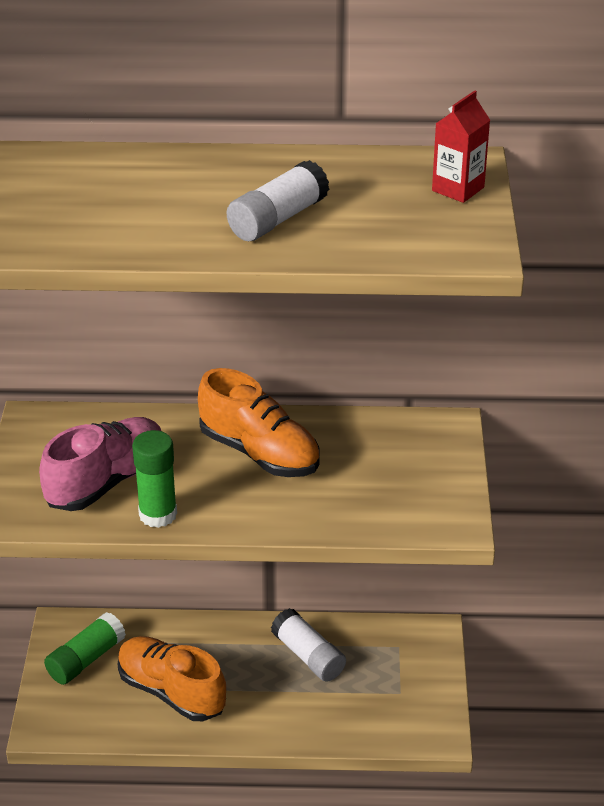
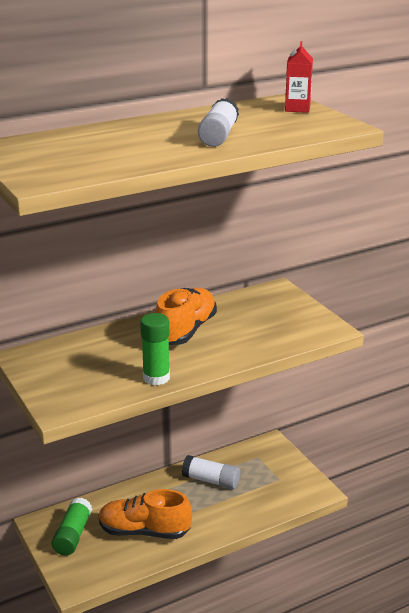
camera: 30 degrees left, 10 degrees down
pink shoe [39,417,161,511] -> none
orange shoe [198,368,320,477] -> orange shoe turned 75 degrees counterclockwise [155,288,217,345]

